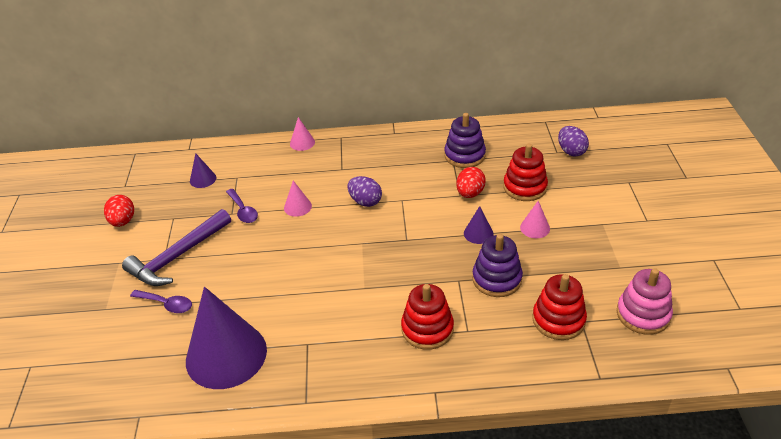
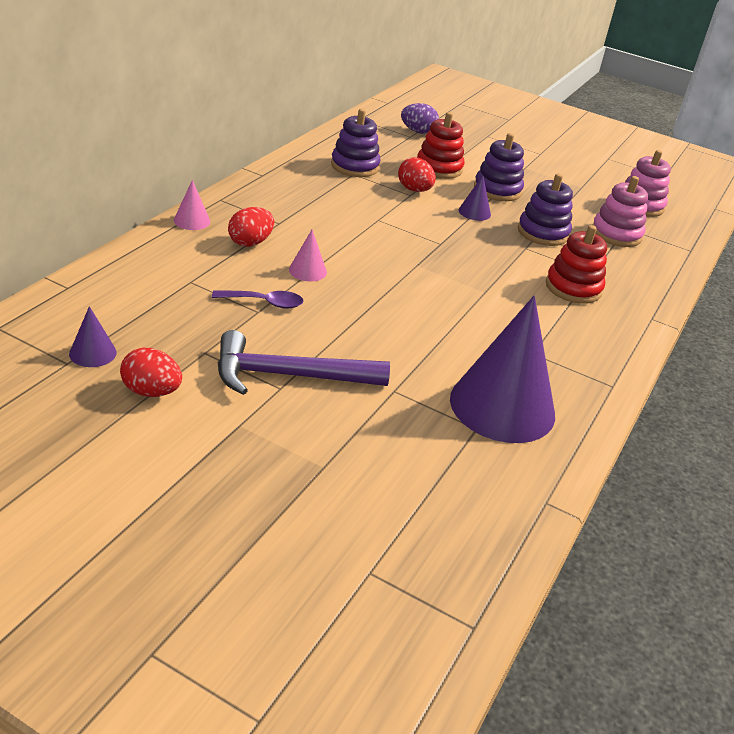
camera: 65 degrees left, 5 degrees down
purple hammer [122,209,231,286] -> purple hammer turned 105 degrees clockwise [218,330,390,395]
purple spoon [130,290,192,313] -> none
purple cone [190,153,216,188] -> purple cone moved to [69,306,117,367]
purple egg [347,176,382,207] -> none
pink cone [520,201,550,238] -> purple stacking toy [474,133,524,201]
red stacking toy [532,274,587,340] -> pink stacking toy [592,176,648,247]
none -> red egg [228,207,274,247]

